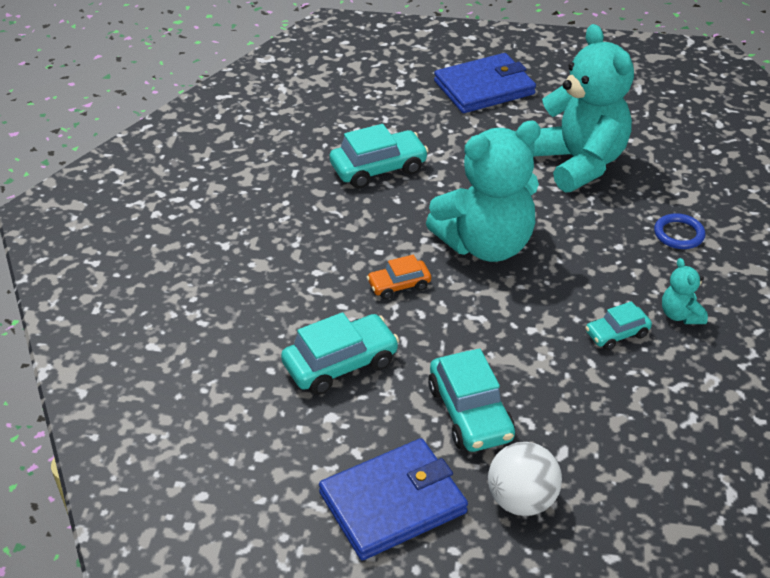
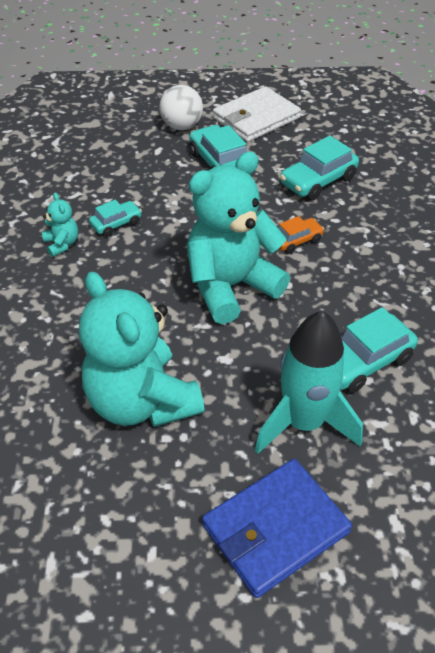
camera: 170 degrees right, 5 degrees up
blue wallet [319,438,468,561] -> white wallet [213,86,301,142]
blue ring [654,213,705,249] -> none
none -> turquoise rocket [255,311,363,454]

